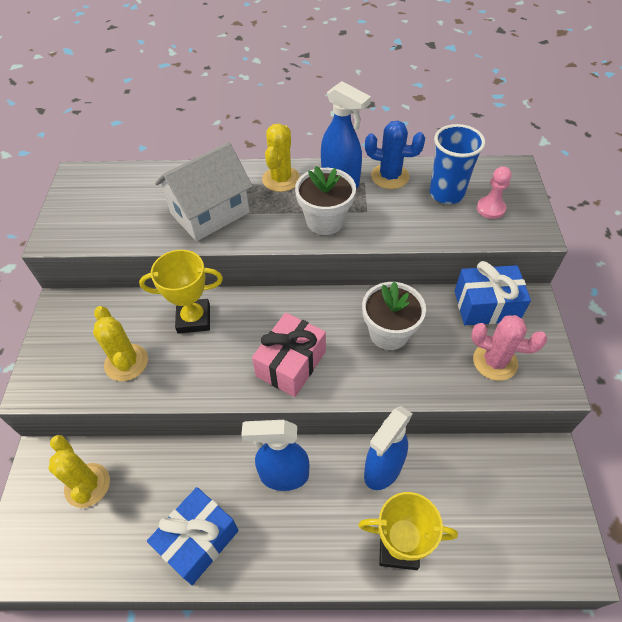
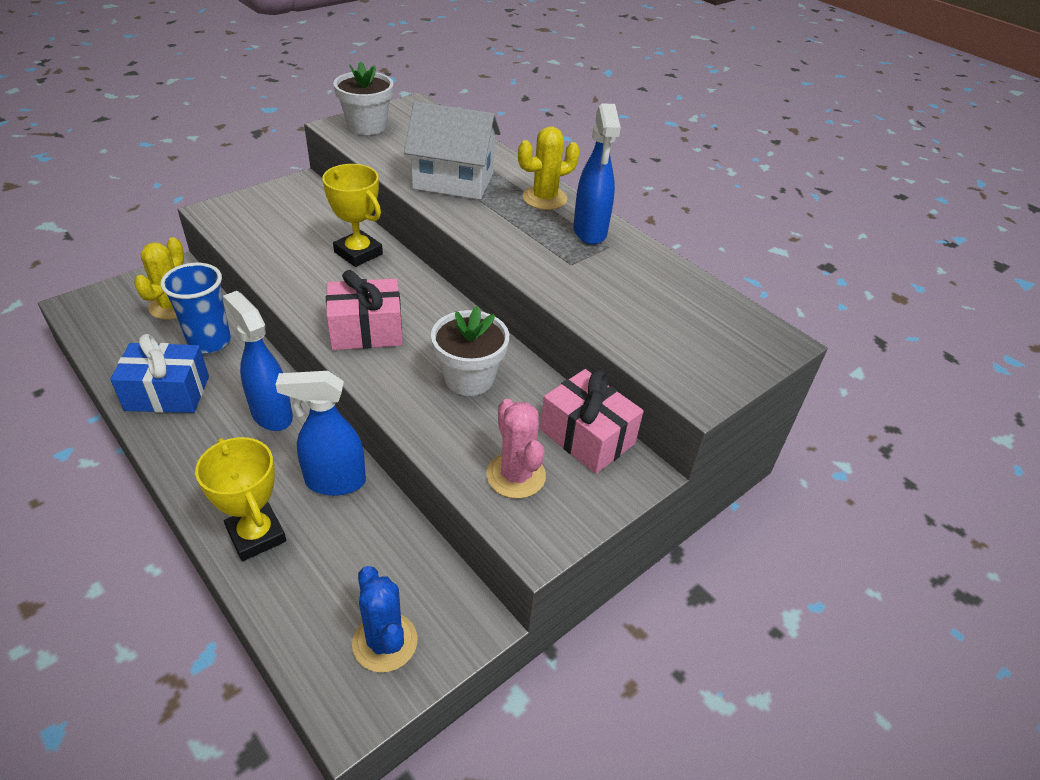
camera: 45 degrees right, 10 degrees down
yellow cactus [93,306,148,381] -> none
white flower pot [295,166,356,235] -> white flower pot moved to [333,61,393,135]
blue cactus [365,121,425,189] -> blue cactus moved to [352,566,418,672]
blue cup [430,124,485,204] -> blue cup moved to [160,263,231,353]
blue gift [455,261,531,325] -> pink gift [540,369,644,474]
pink pawn [477,166,512,219] -> none

